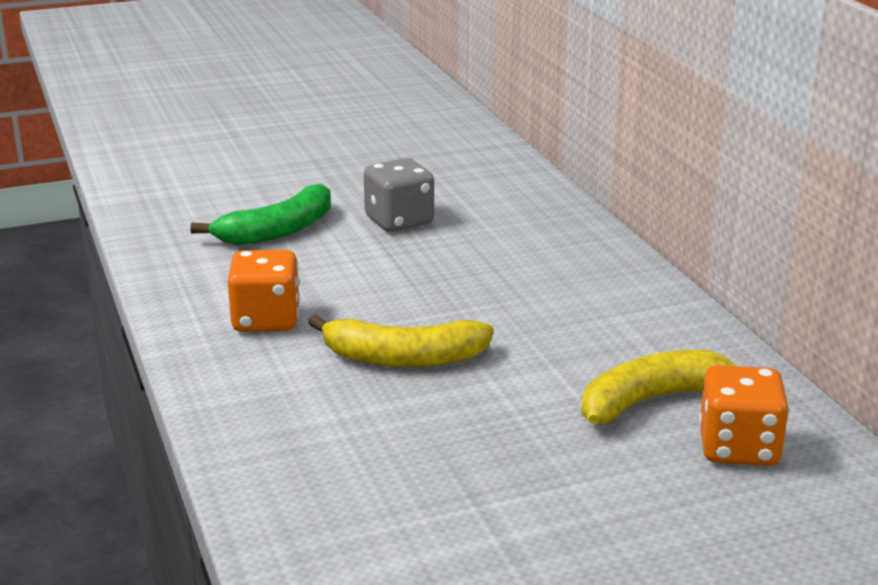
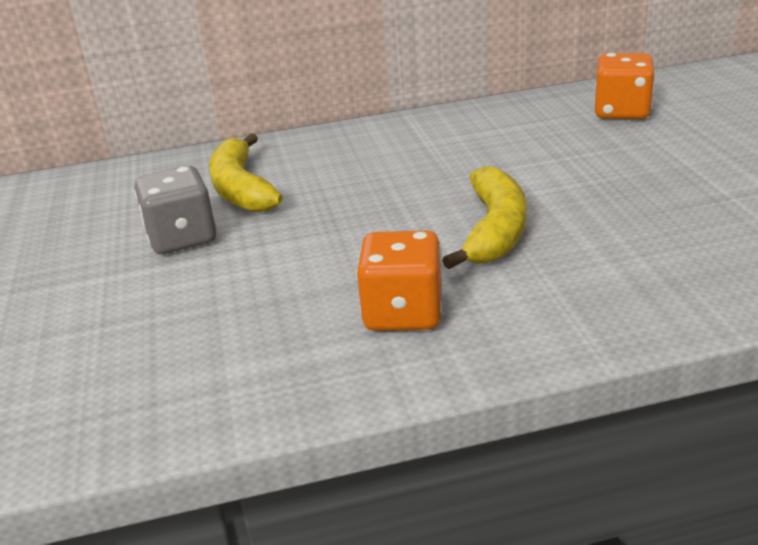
camera: 80 degrees left, 5 degrees up
green banana [190,183,331,245] -> none
yellow banana [581,350,736,424] -> yellow banana moved to [209,133,282,212]

